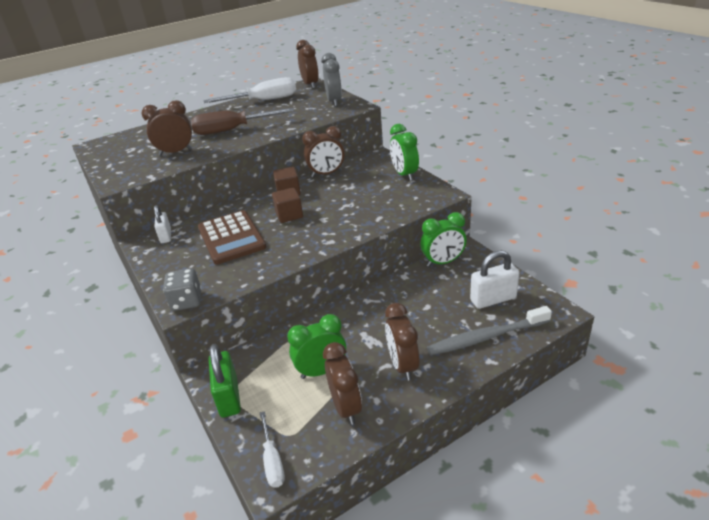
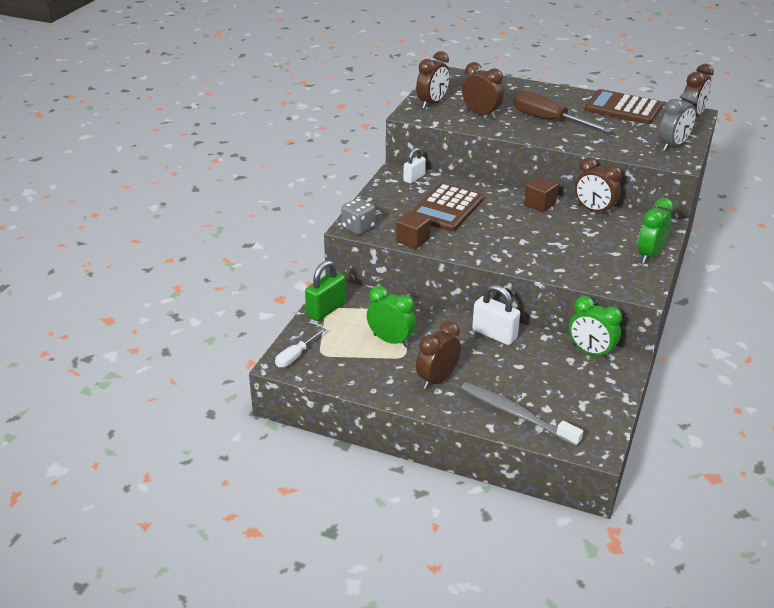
camera: 50 degrees right, 0 degrees up
white screwdriver [204,77,296,103] -> brown calculator [584,89,662,124]
brown cube [272,188,303,223] -> brown cube moved to [396,211,431,249]
brown clock [323,342,362,425] -> brown clock moved to [416,51,450,109]
white padlock [470,250,519,309] -> white padlock moved to [472,285,520,345]

